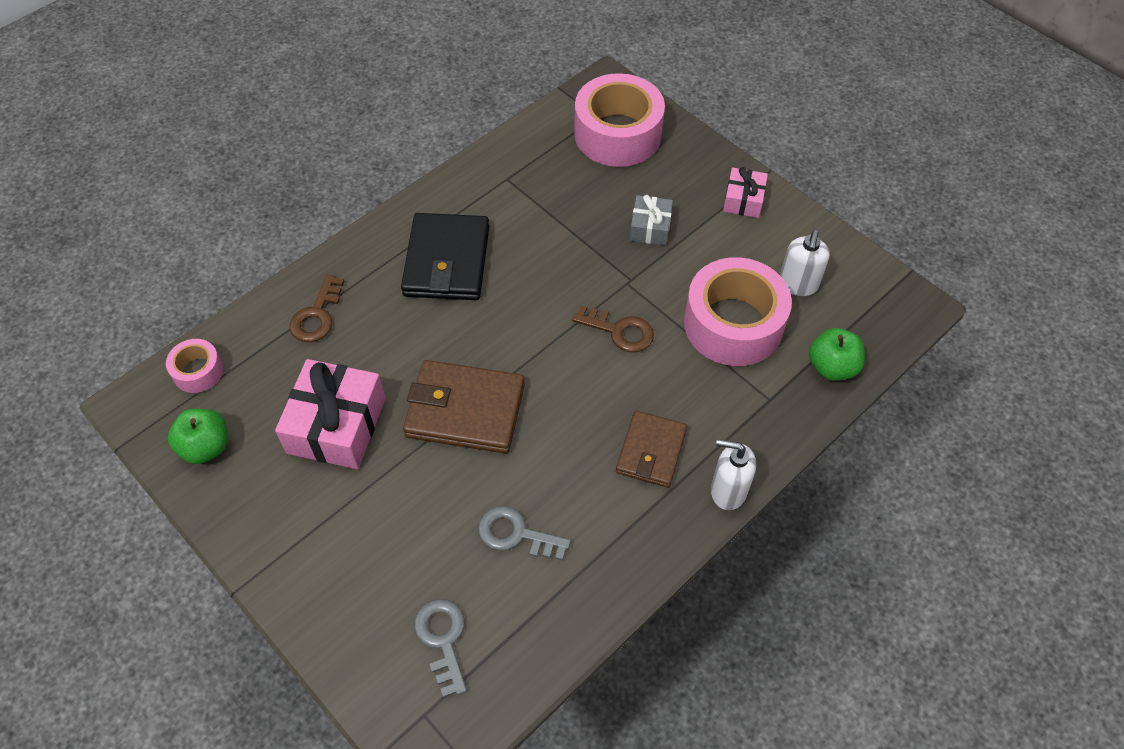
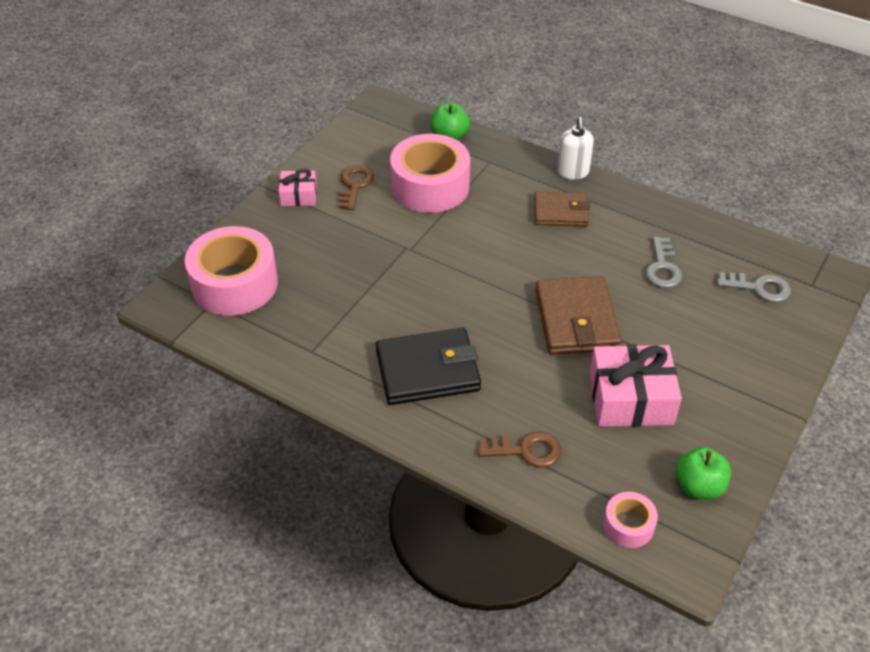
camera: 105 degrees left, 10 degrees down
grey key [414,599,467,698] -> grey key turned 135 degrees counterclockwise [717,272,791,302]
brown key [572,305,654,352] -> brown key moved to [339,165,374,210]
grey gift [630,195,673,246] -> none
white soap dispenser [780,230,830,296] -> none

